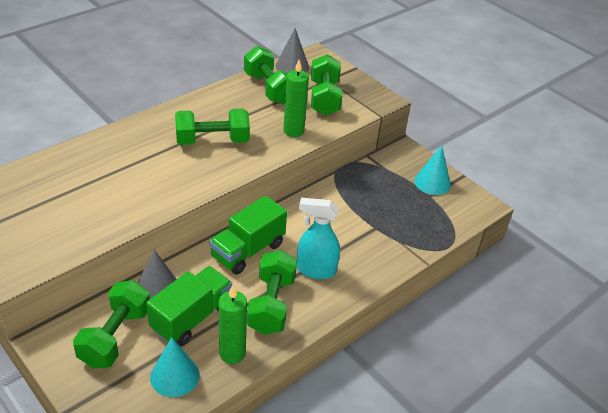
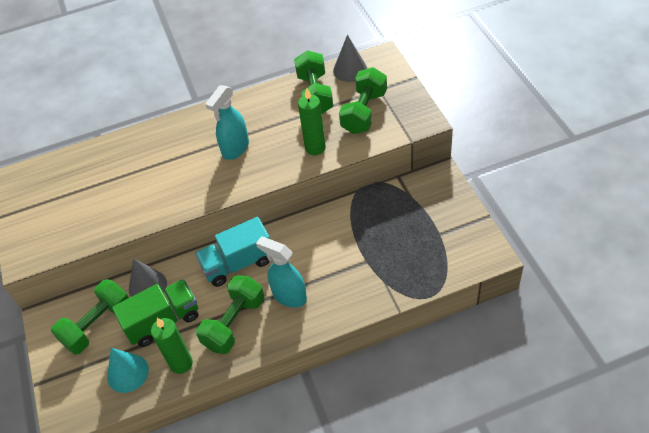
camera: 30 degrees right, 10 degrees up
green dumbbell [175,109,250,145] -> turquoise spray bottle [205,85,249,160]
green truck [209,196,287,275] -> turquoise truck [195,217,270,287]
turquoise cone [414,145,451,195] -> none

